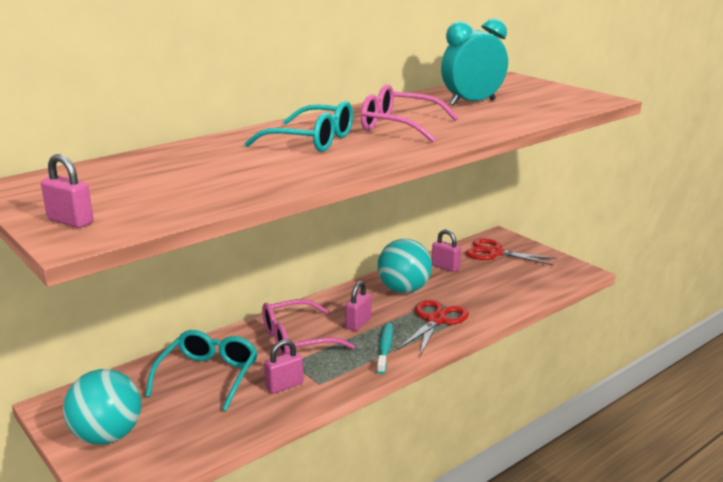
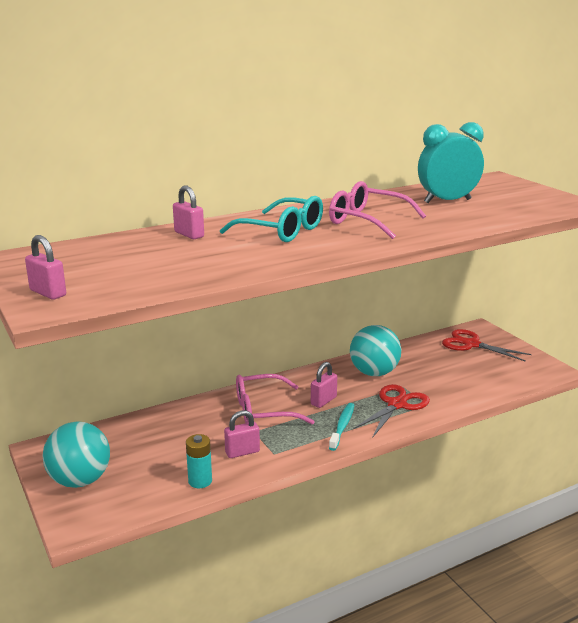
camera: 10 degrees right, 0 degrees up
turquoise glasses [145,330,258,411] -> none
pink padlock [432,229,461,272] -> pink padlock moved to [173,186,204,239]
none -> turquoise battery [186,434,212,488]

